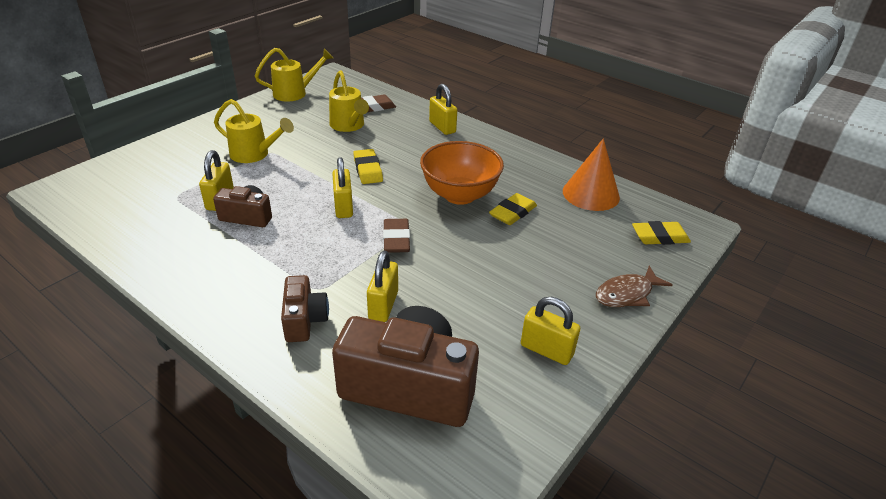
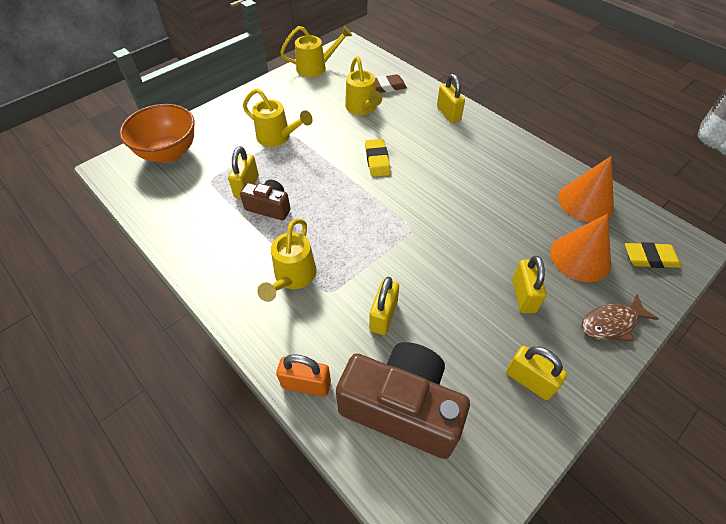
camera: 10 degrees right, 15 degrees up
brown camera [281,275,329,342] -> none
yellow padlock [332,157,353,218] -> yellow padlock moved to [512,256,547,313]
brown eraser [383,219,410,253] -> none
orange bowl [420,141,504,205] -> orange bowl moved to [119,104,195,163]
yellow eraser [489,193,537,225] -> none
none -> yellow watering can [257,219,316,302]
none -> orange padlock [276,354,331,397]
none -> orange cone [550,214,611,282]

